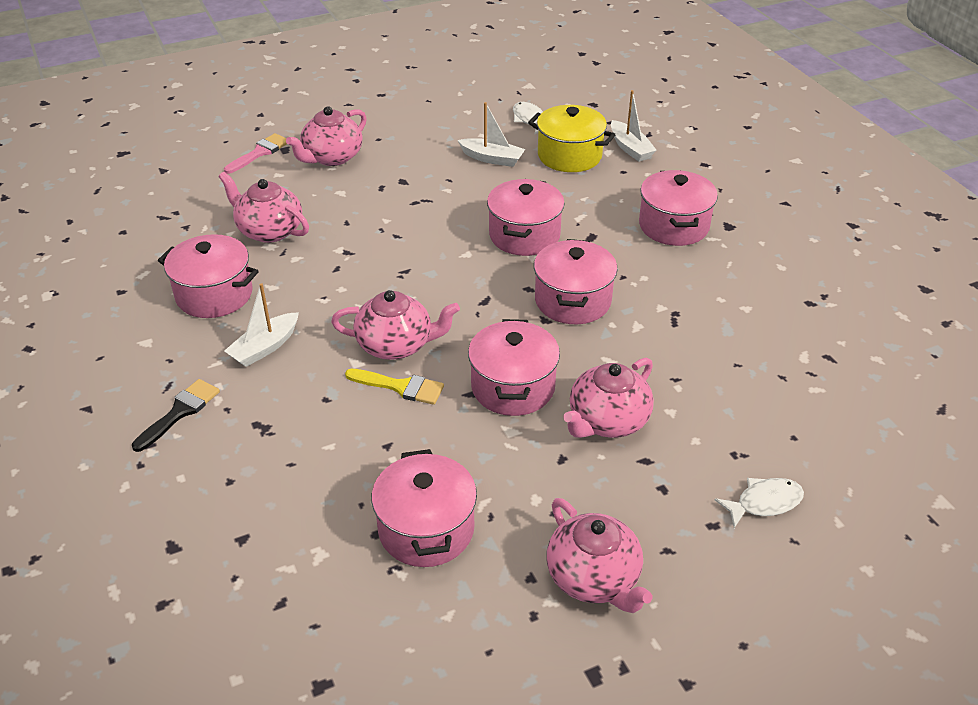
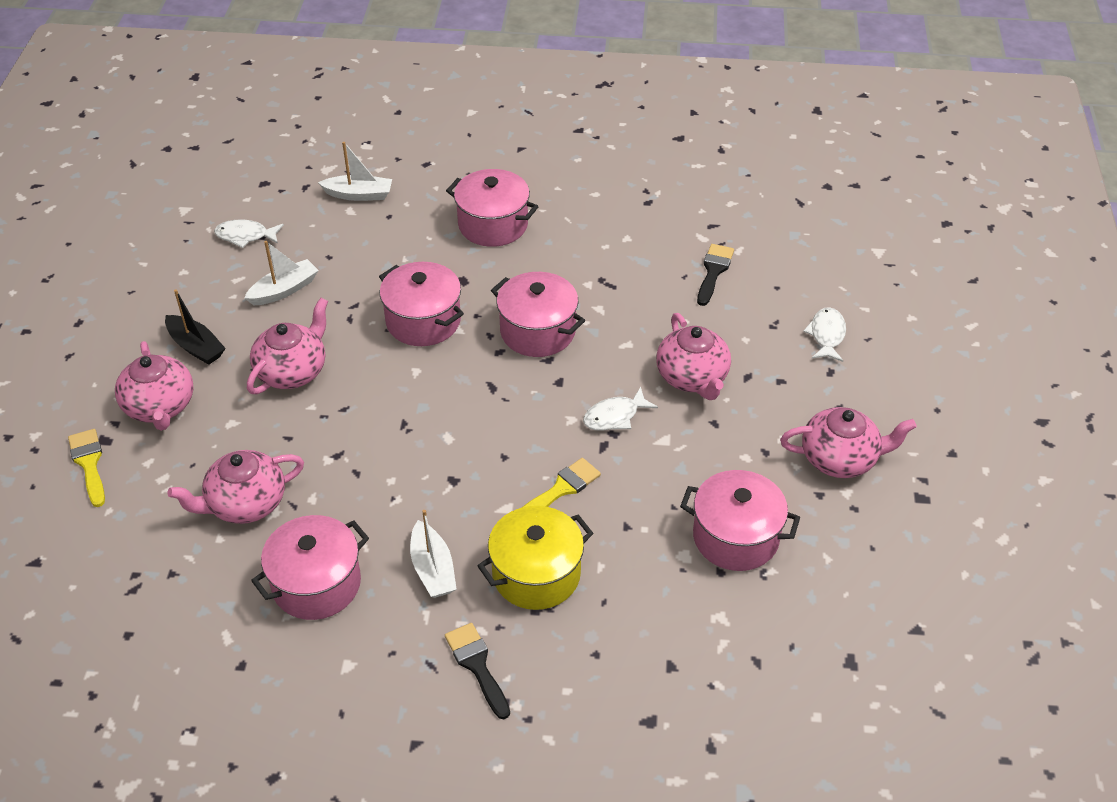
camera: 60 degrees left, 5 degrees up
pink brush [224,133,287,174] -> yellow brush [68,429,105,507]
pink teapot [331,290,460,360] -> pink teapot moved to [247,298,328,394]
pink pot [468,319,560,416] -> white fish [583,387,658,431]
yellow pot [528,105,615,172] -> yellow pot moved to [478,506,593,610]
none -> black boat [165,289,226,365]
none -> black brush [697,244,734,306]

